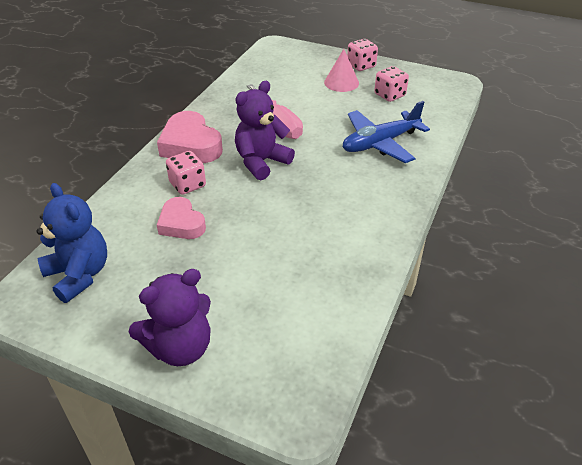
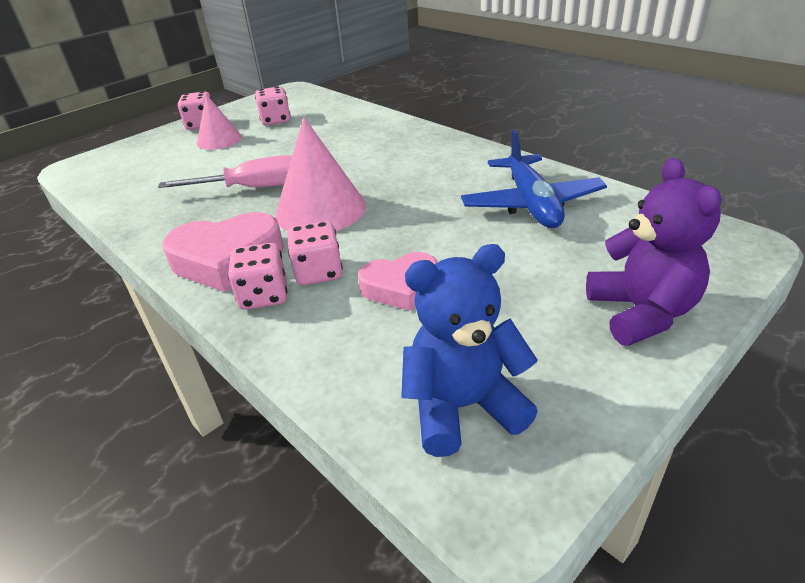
camera: 65 degrees left, 5 degrees down
purple teddy bear [235,81,295,180] -> pink cone [275,117,366,231]
blue plane [343,101,430,163] -> blue plane moved to [461,129,607,228]
none -> pink dice [228,243,287,310]

